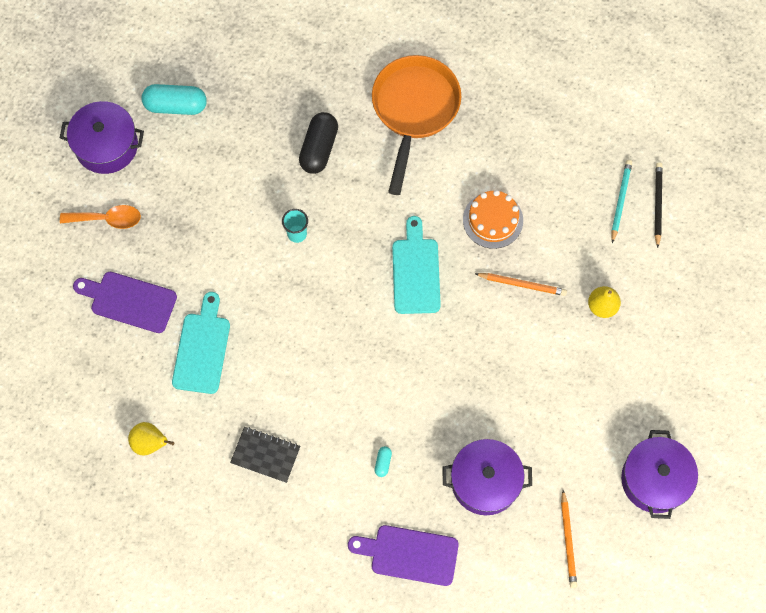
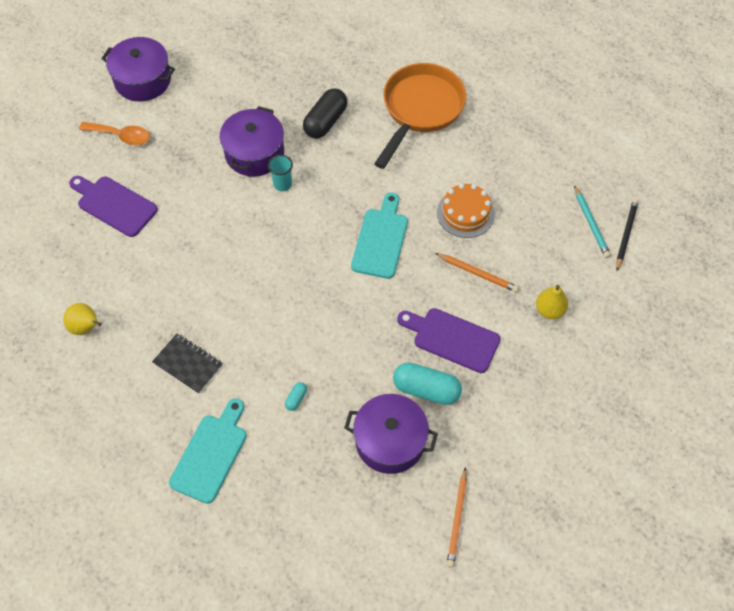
camera: 15 degrees right, 10 degrees down
turquoise capsule [142,84,207,115] -> turquoise capsule moved to [393,362,462,405]
turquoise cutting board [172,292,230,394] -> turquoise cutting board moved to [169,398,247,504]
purple cutting board [348,525,459,586] -> purple cutting board moved to [397,308,500,373]
turquoise pencil [611,160,632,243] -> turquoise pencil turned 135 degrees clockwise [574,185,611,258]
purple pot [621,430,698,519] -> purple pot moved to [220,106,284,177]

